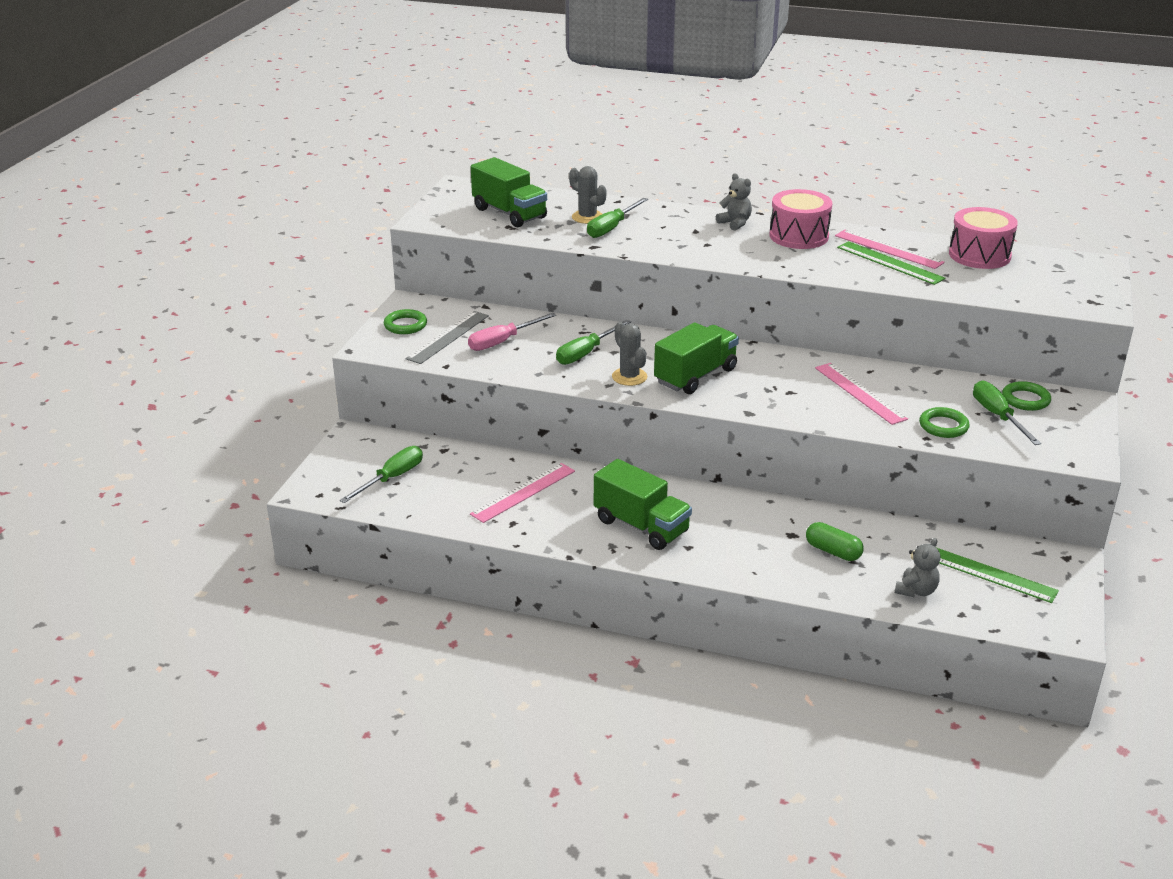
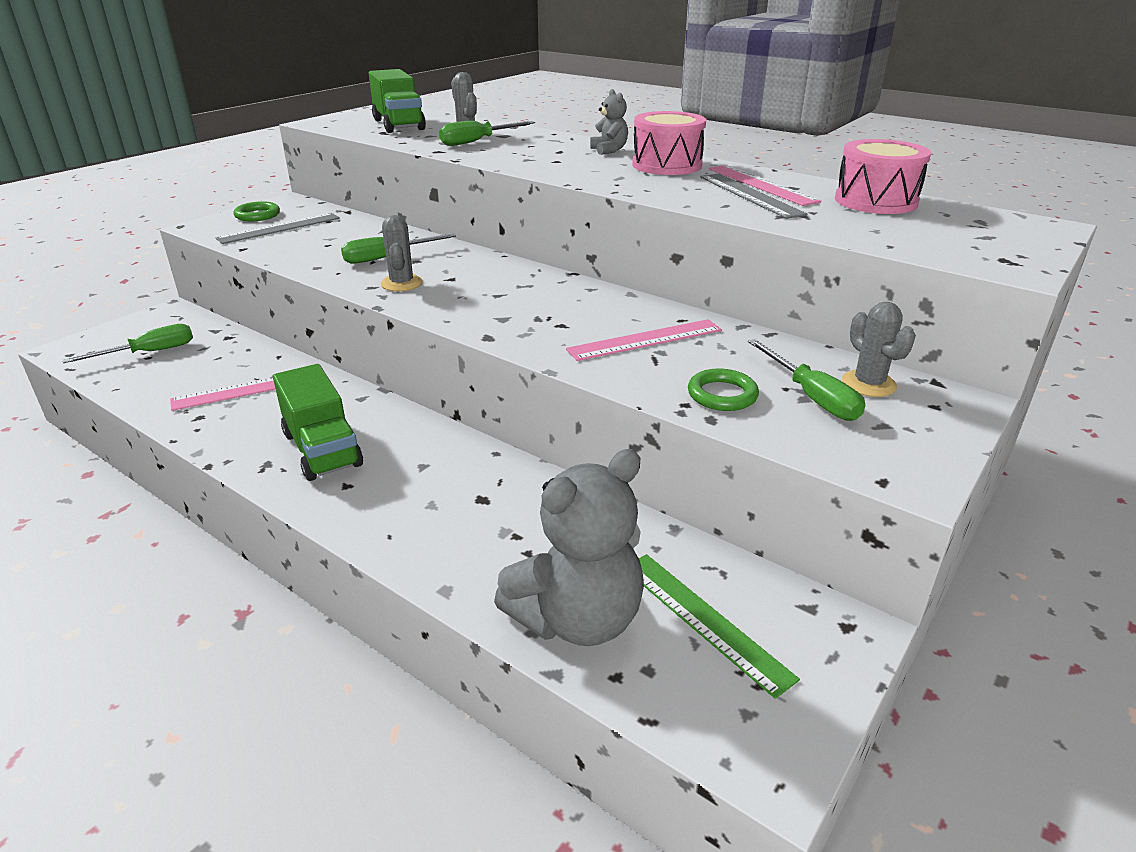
camera: 20 degrees right, 0 degrees up
pink screwdriver [468,313,556,351] -> none
green truck [654,322,739,394] -> none
green capsule [806,522,864,561] -> none
pink ruler [815,363,908,425] -> pink ruler turned 75 degrees clockwise [566,319,722,361]
green ruler [837,241,945,285] -> grey ruler [700,173,807,219]
grey teddy bear [895,538,940,597] -> grey teddy bear [494,449,644,646], size x2.16
green screwdriver [973,380,1041,445] -> green screwdriver turned 150 degrees clockwise [748,339,865,421]
green ring [1002,381,1051,411] -> grey cactus [842,302,916,397]

